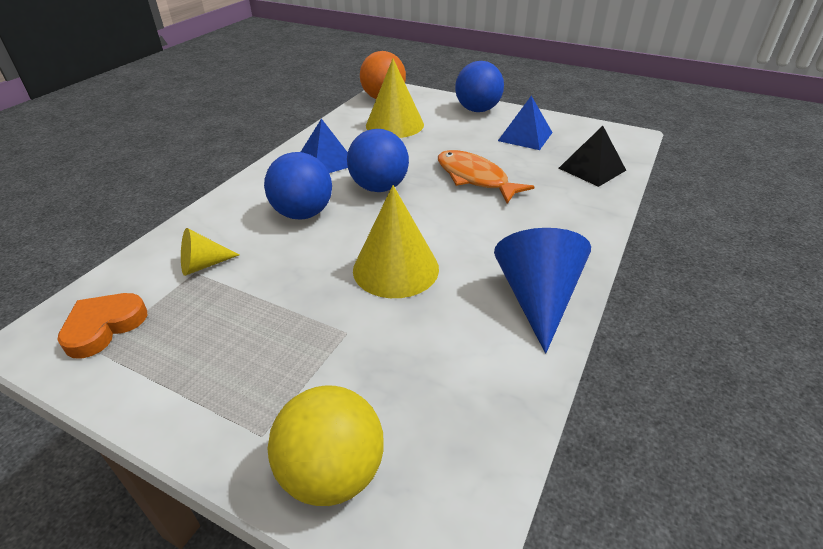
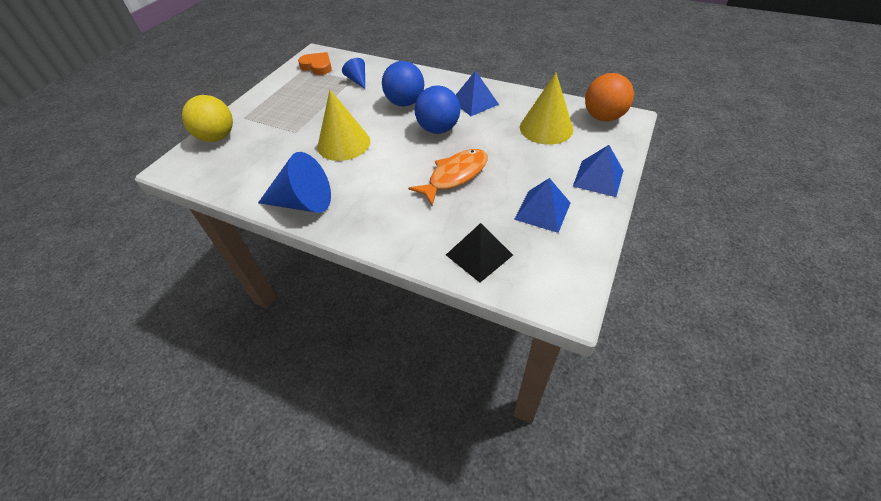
camera: 90 degrees right, 10 degrees up
yellow cone [181,228,239,276] -> blue cone [342,58,365,89]
blue ball [455,61,504,112] -> blue pyramid [573,145,624,197]

